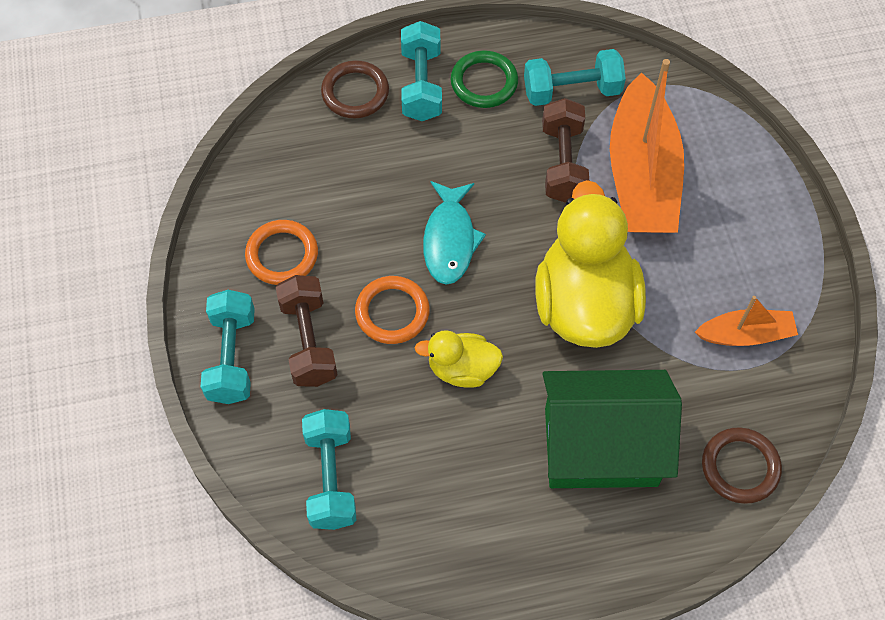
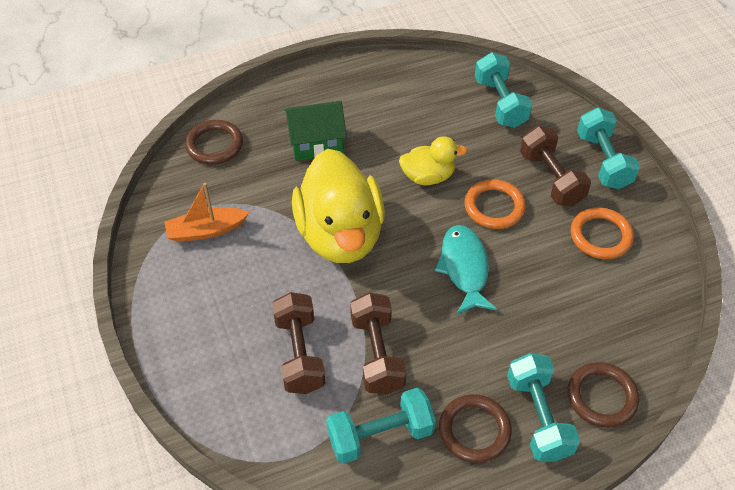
camera: 170 degrees right, 10 degrees down
green ring [451,50,518,108] -> brown ring [439,394,512,463]
green house [542,370,682,488] -> green house [284,101,347,161], size x0.61
orange boat [610,59,684,233] -> brown dumbbell [272,292,325,394]

